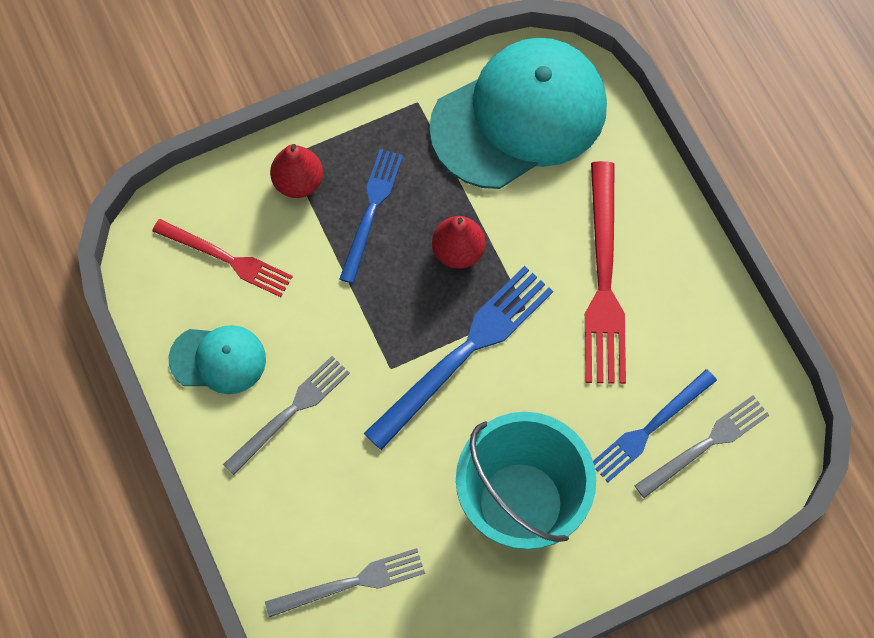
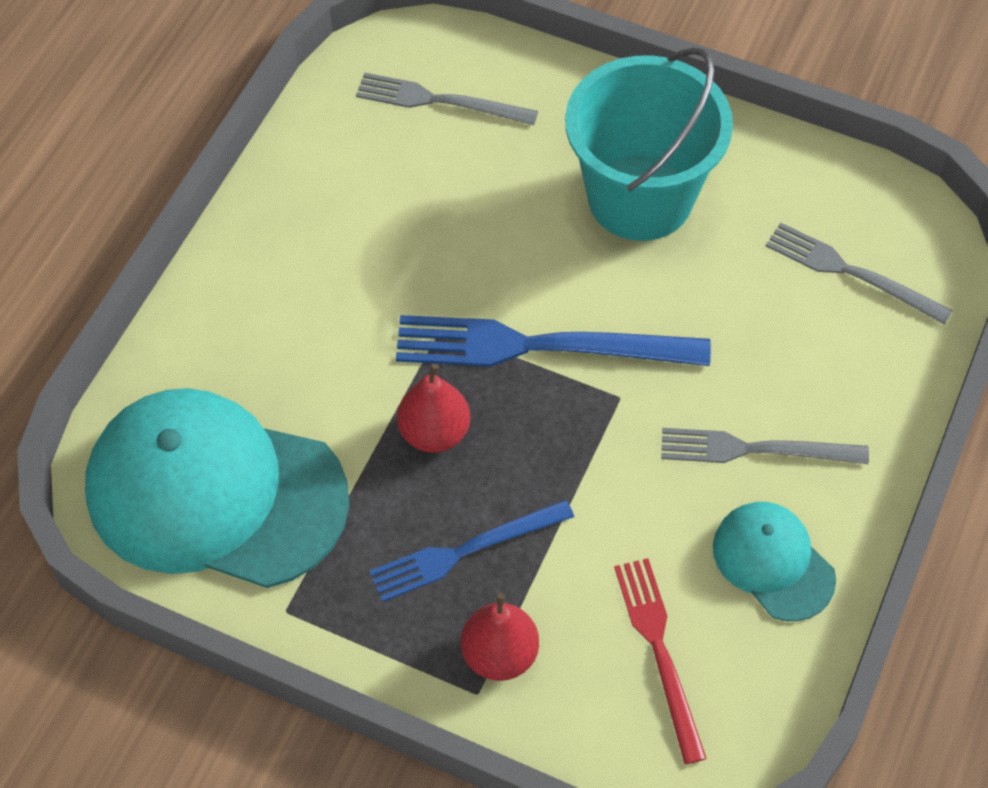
camera: 130 degrees left, 10 degrees down
red fork [585,161,626,384] -> none
blue fork [593,369,717,482] -> none

